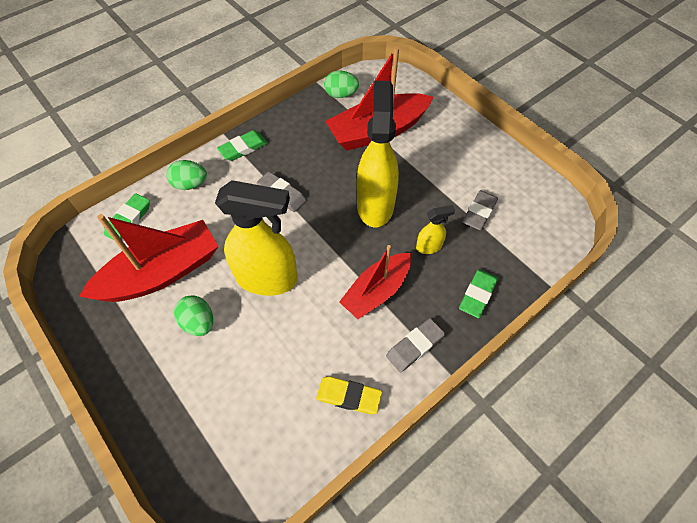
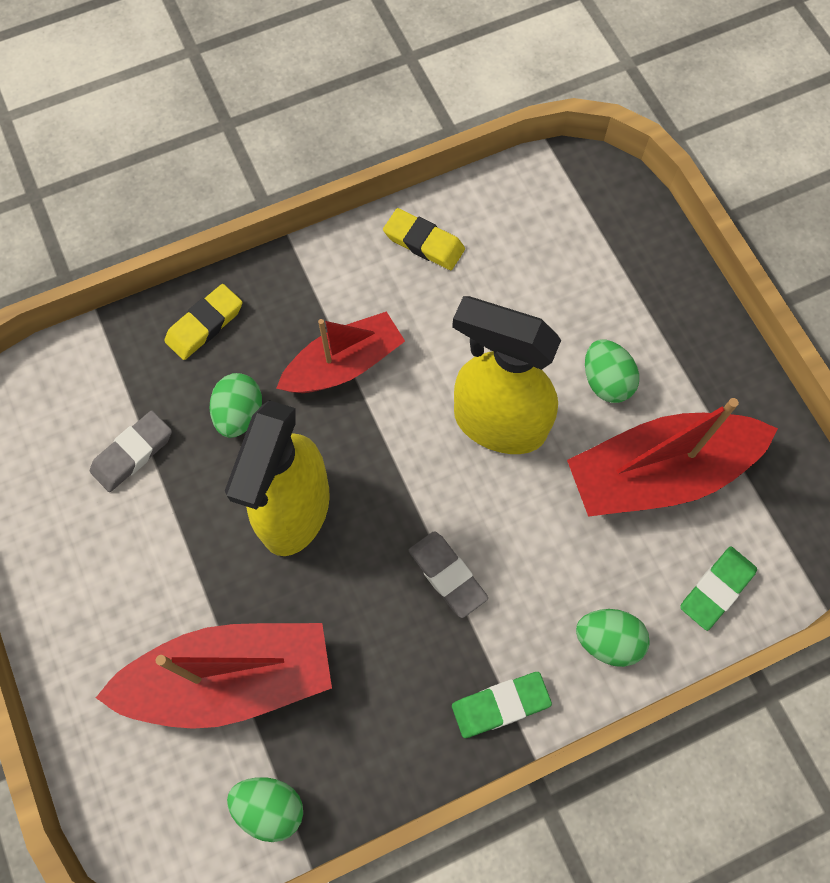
camera: 165 degrees left, 10 degrees up
grey eraser [386,318,445,372] -> none
yellow spray bottle [416,205,455,254] -> green egg [209,373,262,438]
green eraser [459,269,498,318] -> yellow eraser [164,284,242,360]

